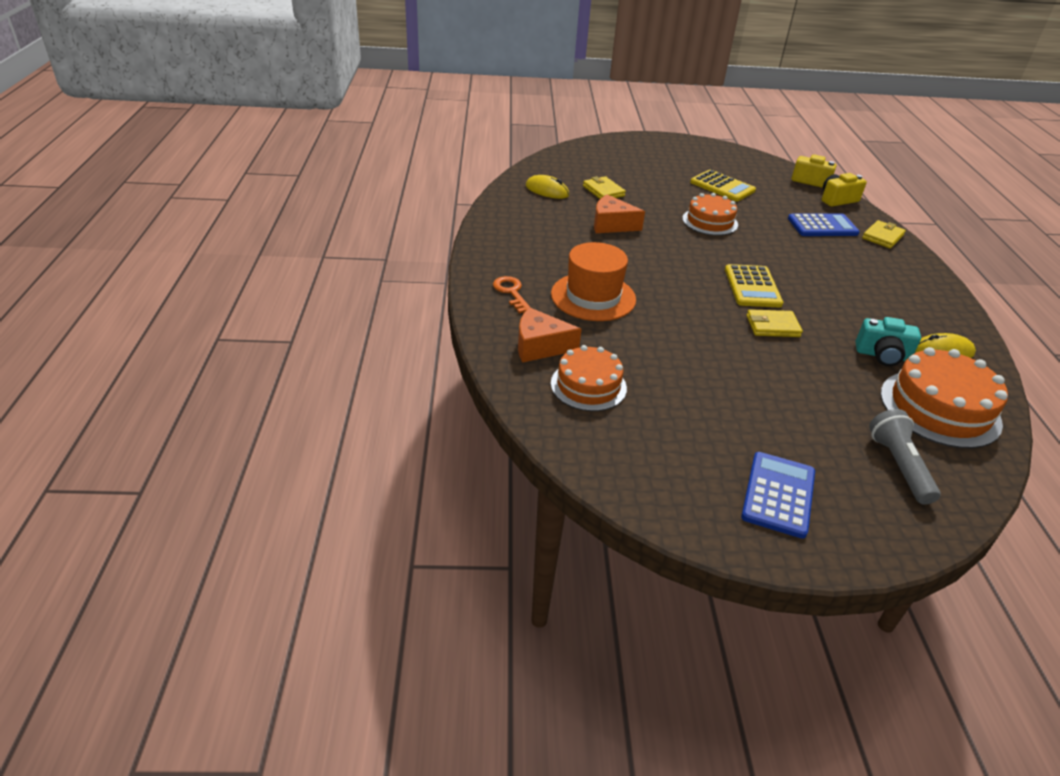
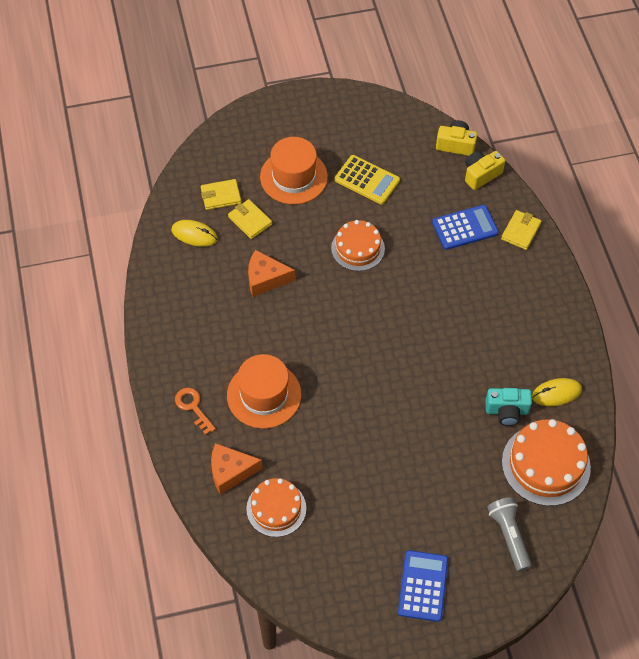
camera: 10 degrees left, 20 degrees up
yellow calculator [725,264,783,308] -> none
yellow wallet [747,309,803,337] -> yellow wallet moved to [201,179,241,210]
none -> orange hat [260,137,328,204]

